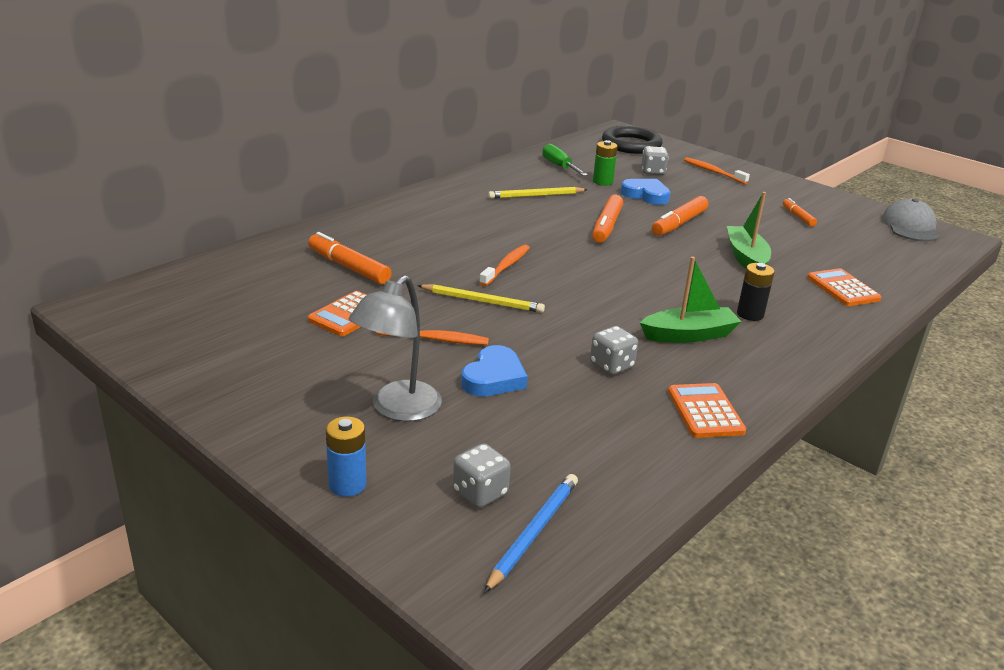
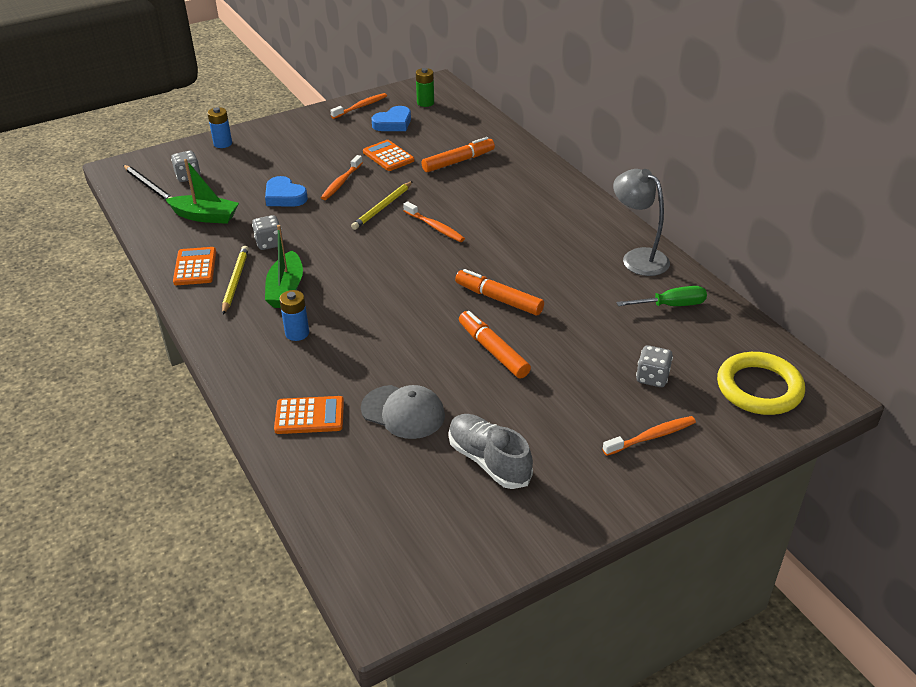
camera: 110 degrees right, 10 degrees up
grey lamp [349,275,442,421] -> grey lamp moved to [613,169,670,276]
blue pencil [484,474,578,593] -> black pencil [123,165,172,200]
yellow pencil [488,187,588,199] -> yellow pencil moved to [222,246,249,315]
green battery [593,140,618,186] -> green battery moved to [416,68,434,107]
black ring [602,126,662,154] -> yellow ring [717,352,805,415]
blue heart [621,179,670,205] -> blue heart moved to [371,106,411,131]
orange calculator [668,383,746,438] -> orange calculator turned 105 degrees counterclockwise [173,247,216,285]
green boat [727,192,771,268] -> green boat moved to [165,159,239,224]
black battery [737,263,775,321] -> blue battery [279,290,309,341]
orange marker [783,198,817,227] -> grey shoe [449,414,533,489]
grey cap [881,198,940,242] -> grey cap moved to [361,385,445,439]
none -> orange toothbrush [330,93,387,119]

